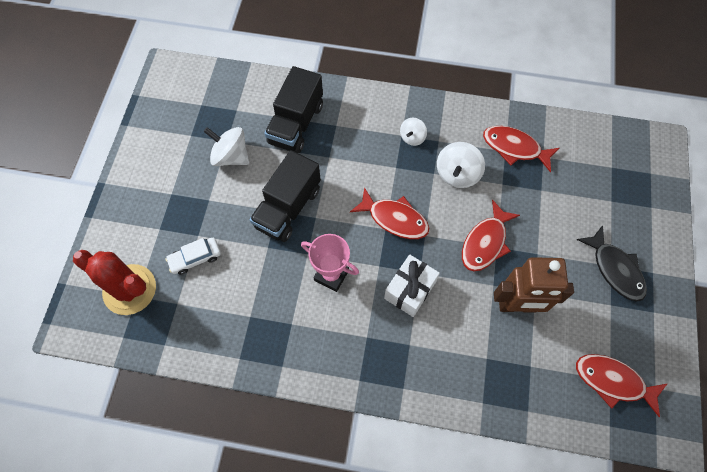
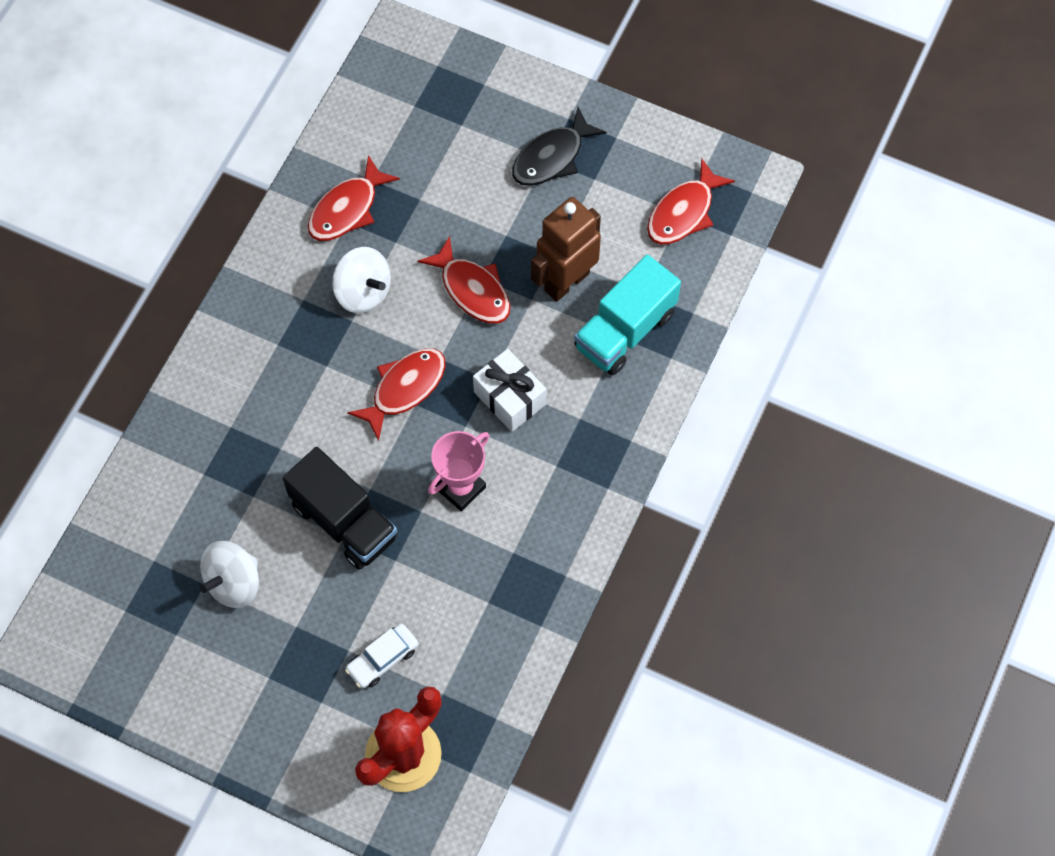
camera: 75 degrees left, 0 degrees up
white car [166,238,221,275] -> white car turned 60 degrees clockwise [345,624,418,689]
black truck [265,66,323,153] -> none
white spinning top [400,118,427,146] -> none
brown robot [494,257,574,313] -> brown robot turned 150 degrees counterclockwise [531,197,601,302]
black fish [577,225,647,302] -> black fish turned 150 degrees clockwise [512,107,607,186]
none -> turquoise truck [574,254,681,375]

